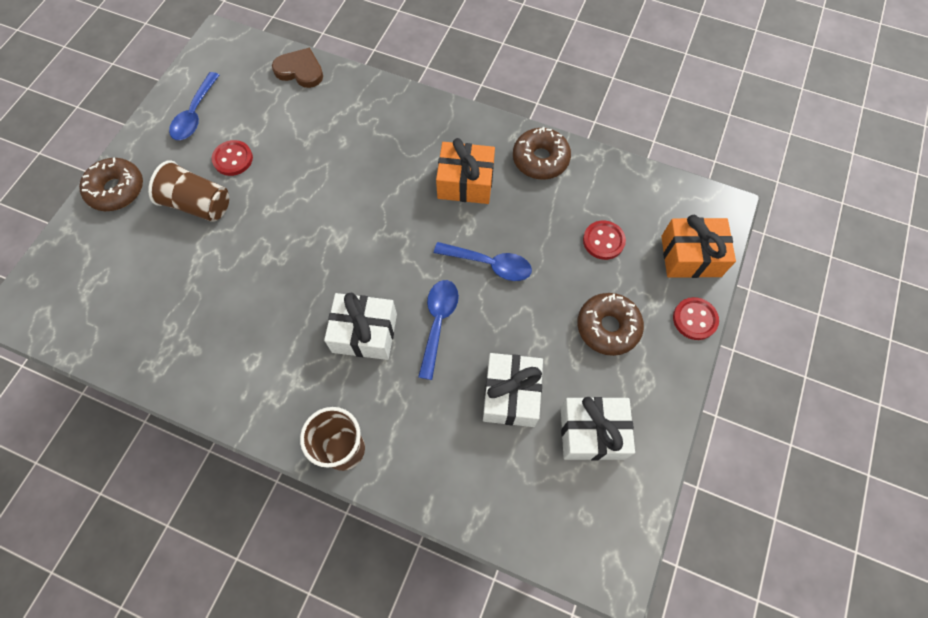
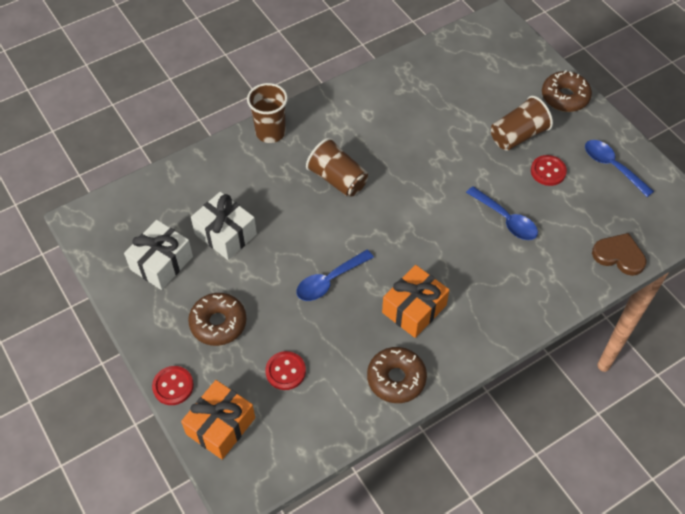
camera: 125 degrees right, 10 degrees down
brown heart [272,48,323,88] -> brown heart turned 120 degrees counterclockwise [592,233,647,276]
white gift [324,293,397,360] -> brown cup [306,138,368,197]
blue spoon [418,280,459,380] -> blue spoon moved to [466,186,538,240]

